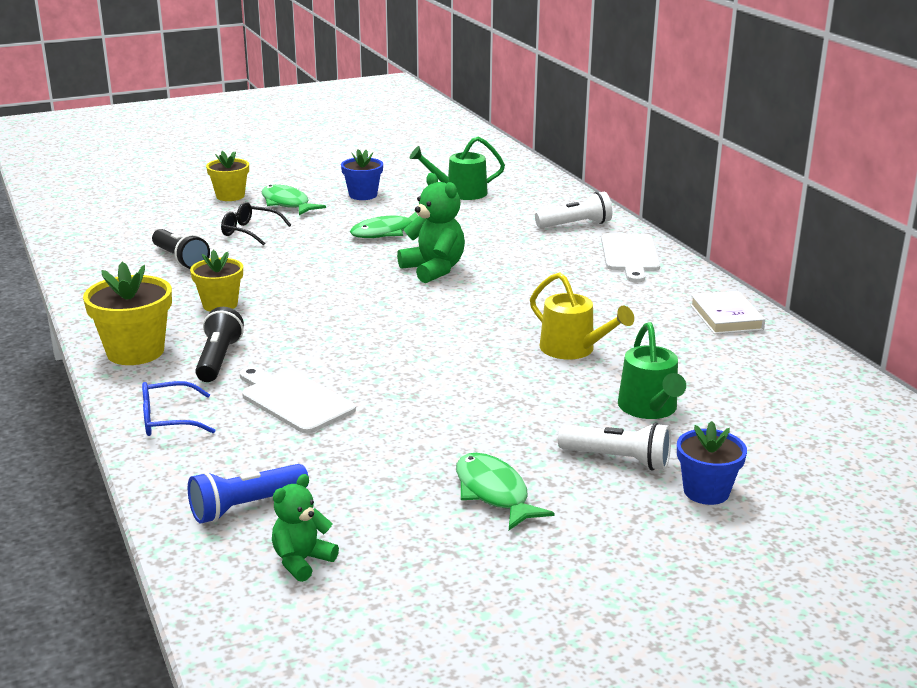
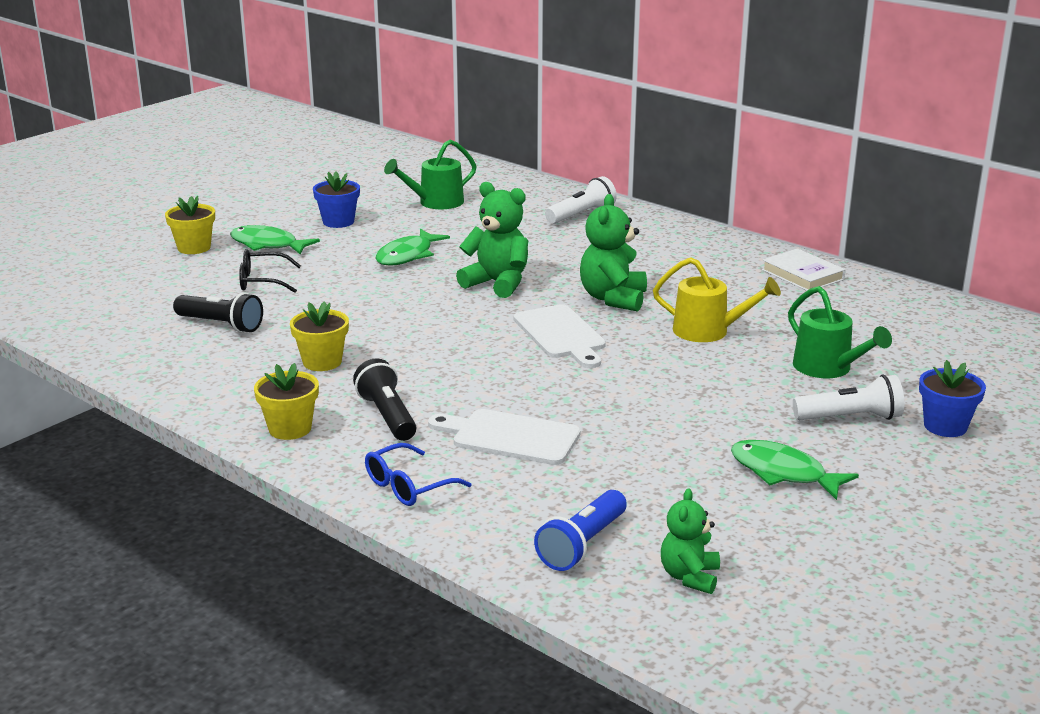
camera: 25 degrees left, 0 degrees up
yellow flower pot [83,262,172,365] -> yellow flower pot [254,363,319,440], size x0.66
white cutting board [601,233,660,282] -> white cutting board moved to [514,304,606,368]
none -> green teddy bear [580,194,647,312]

